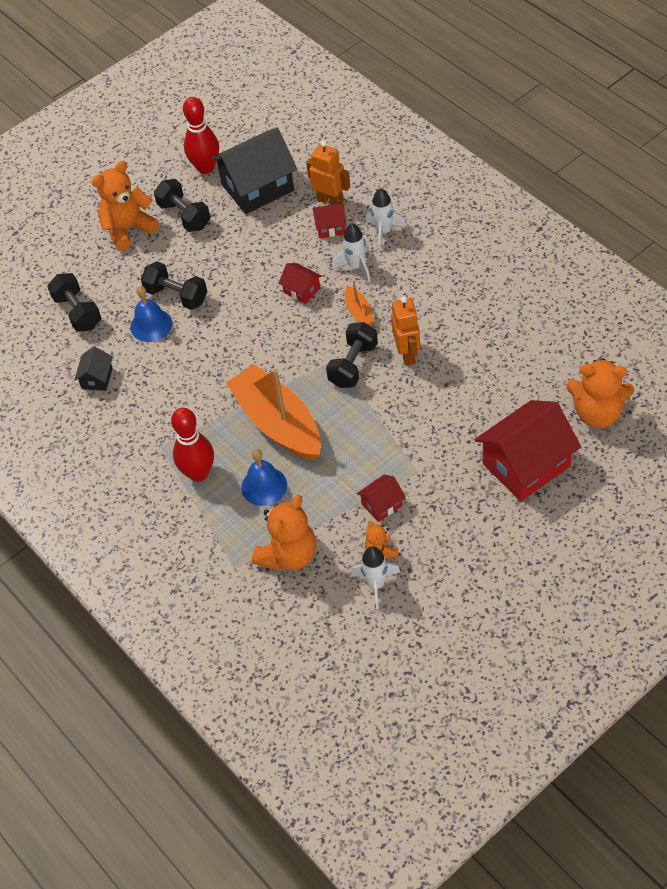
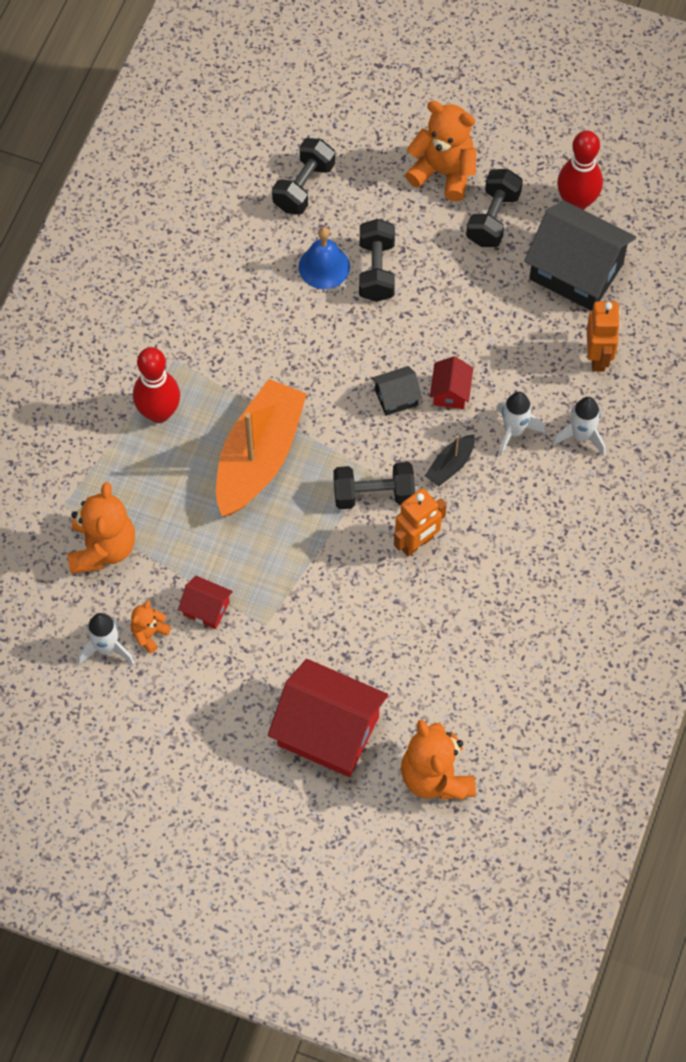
camera: 55 degrees right, 10 degrees up
black house [74,346,113,391] -> black house moved to [372,366,422,416]
blue bell [241,449,287,506] -> none
orange teddy bear [252,495,316,571] -> orange teddy bear turned 90 degrees counterclockwise [67,482,135,574]
red house [312,203,347,238] -> none
orange boat [345,280,375,325] -> black boat [425,435,475,487]

